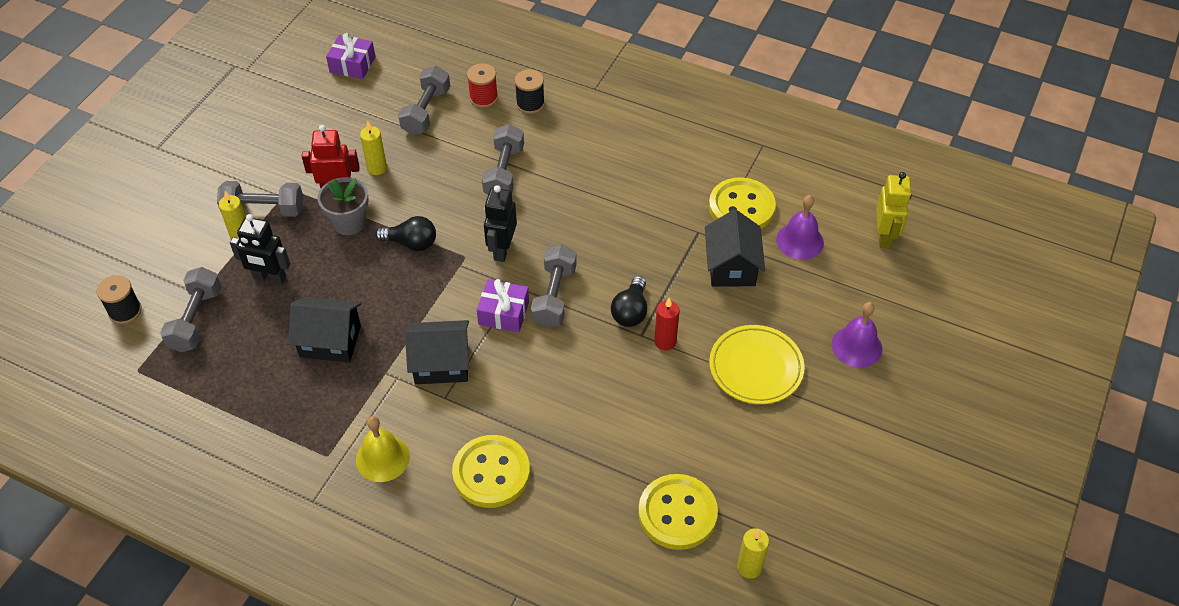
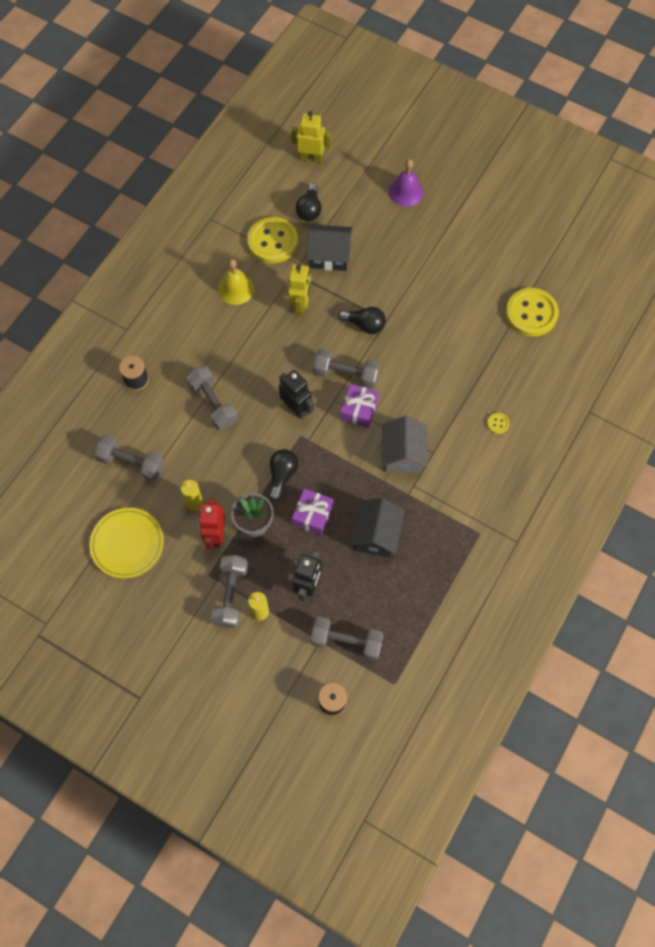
camera: 85 degrees left, 15 degrees up
purple gift [326,33,375,79] -> purple gift moved to [292,489,333,535]
yellow bell [356,416,410,482] -> yellow bell moved to [218,259,254,305]
black house [405,320,469,384] -> grey house [382,416,428,473]
yellow button [452,435,530,508] -> yellow button [487,413,509,434], size x0.41
red spool [467,63,498,108] -> none
grey dumbbell [482,124,524,194] -> grey dumbbell turned 45 degrees clockwise [186,366,238,430]
black robot [484,185,517,262] -> black robot turned 150 degrees counterclockwise [279,370,314,419]
red candle [654,298,680,350] -> none
yellow plate [709,325,805,404] -> yellow plate moved to [89,508,164,579]
yellow candle [737,528,769,579] -> none
purple bell [776,195,824,260] -> black light bulb [296,183,322,221]
none -> yellow robot [288,264,311,316]

